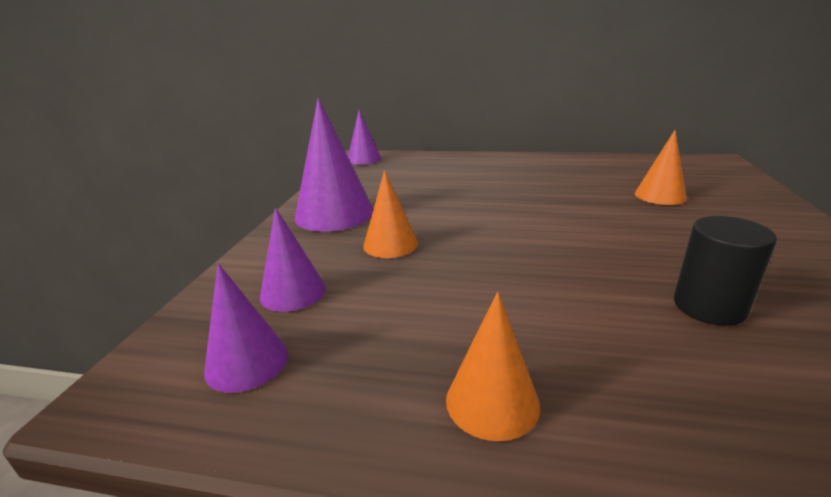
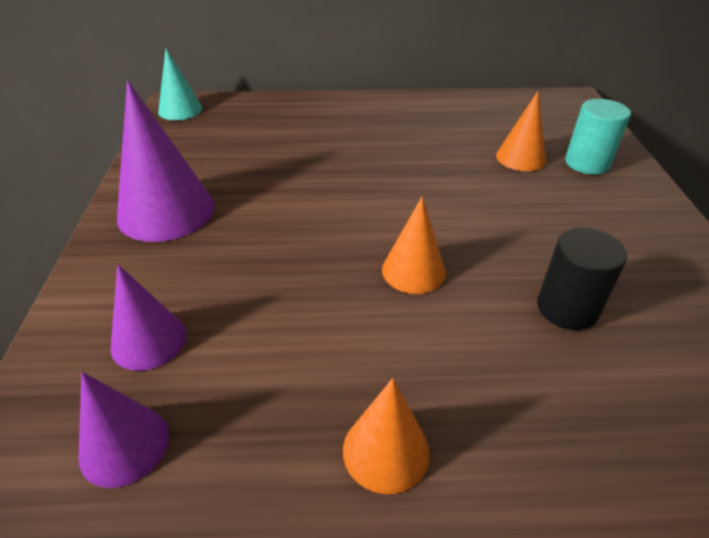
camera: 15 degrees left, 15 degrees up
purple cone [348,110,381,165] -> turquoise cone [158,49,203,120]
orange cone [363,170,418,258] -> orange cone moved to [382,197,446,294]
none -> turquoise cylinder [565,99,631,175]

